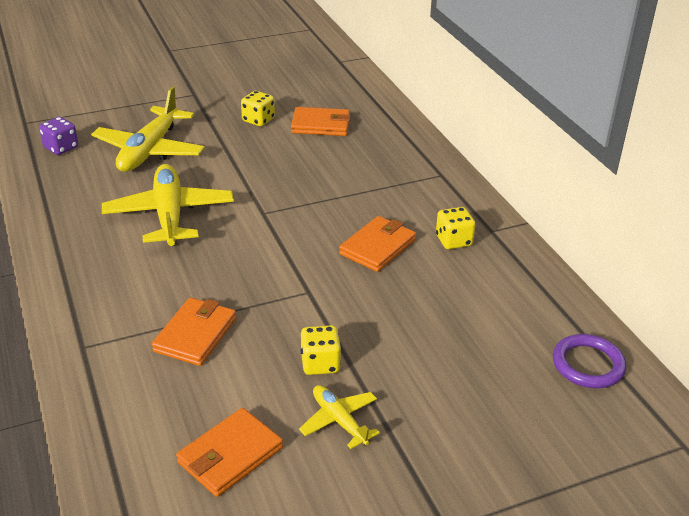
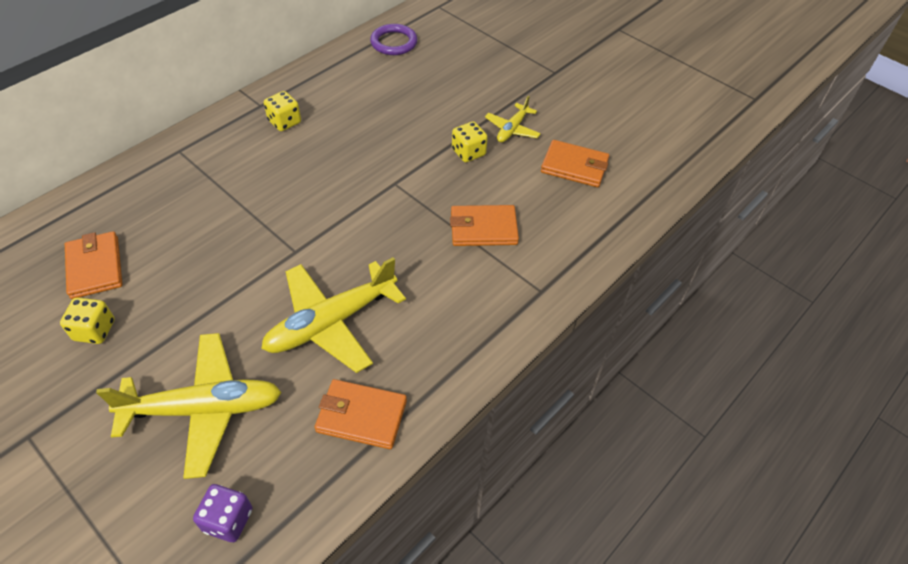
camera: 115 degrees left, 15 degrees up
orange wallet [339,216,416,272] -> orange wallet moved to [315,379,407,449]

